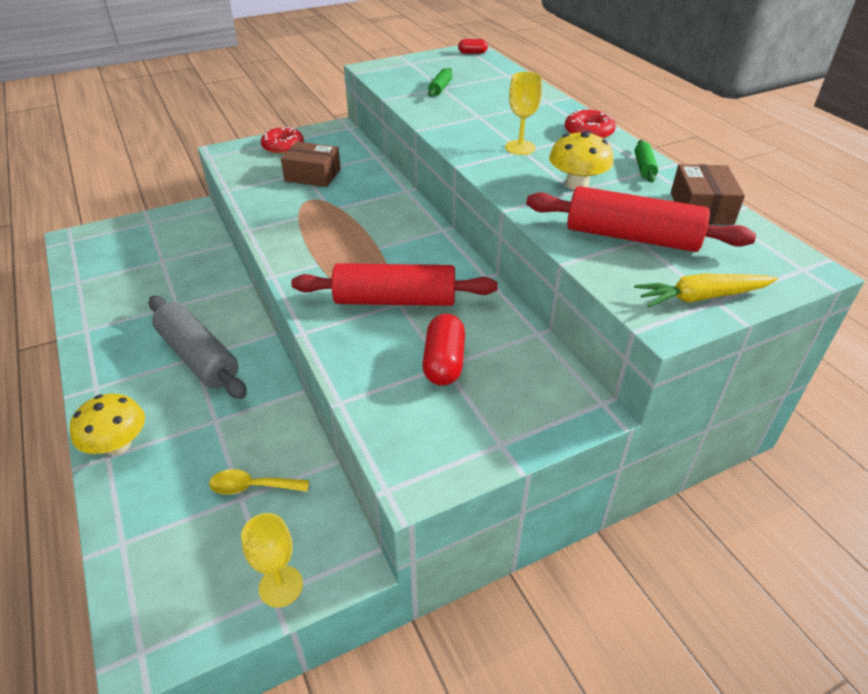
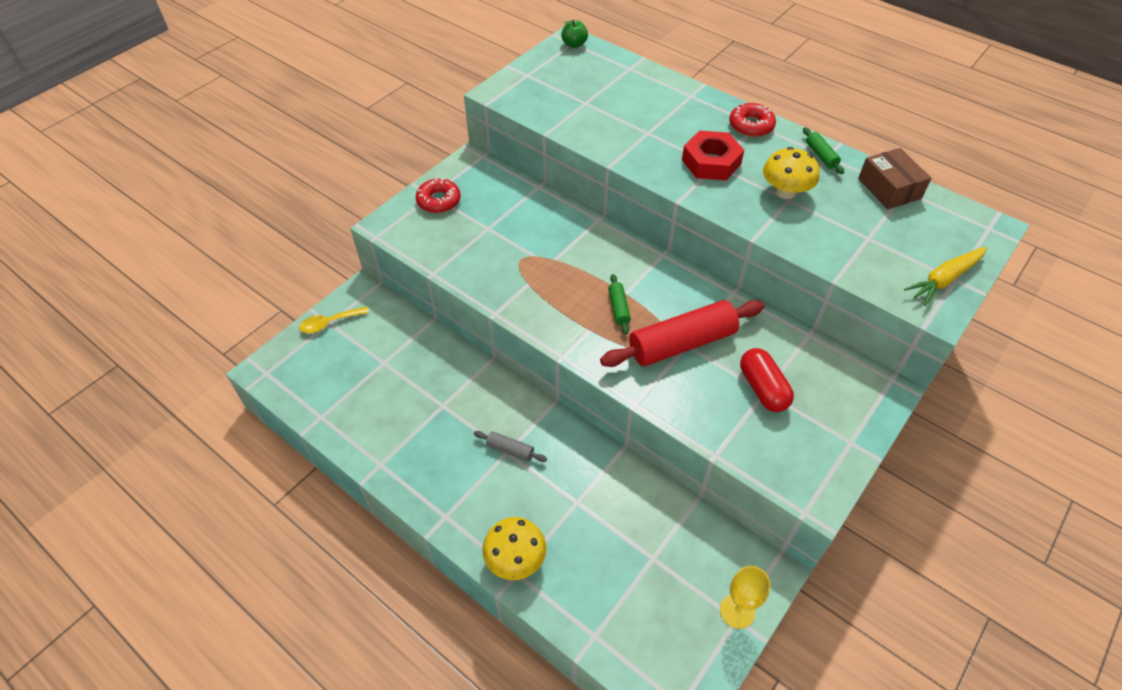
camera: 25 degrees left, 10 degrees up
grey rolling pin [149,296,247,399] -> grey rolling pin [474,431,547,462], size x0.44
yellow spoon [209,469,309,495] -> yellow spoon moved to [299,306,369,333]
brown box [281,142,341,187] -> none
green rolling pin [428,68,452,97] -> green rolling pin moved to [608,274,631,335]
red capsule [458,39,488,54] -> green apple [561,20,588,48]
yellow goblet [505,72,542,155] -> red nut [682,130,744,180]
red rolling pin [526,186,756,252] -> none

